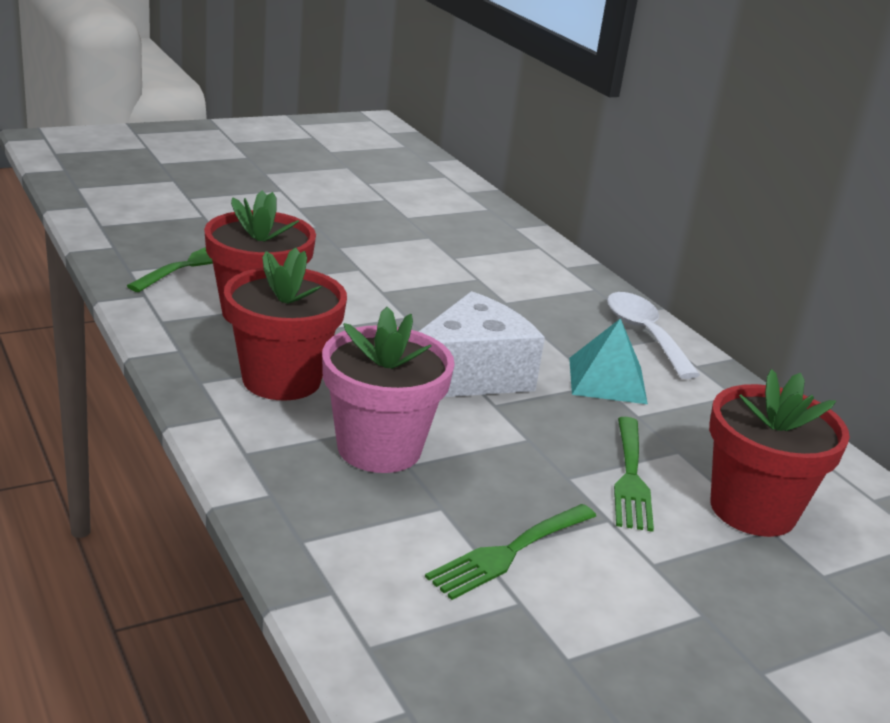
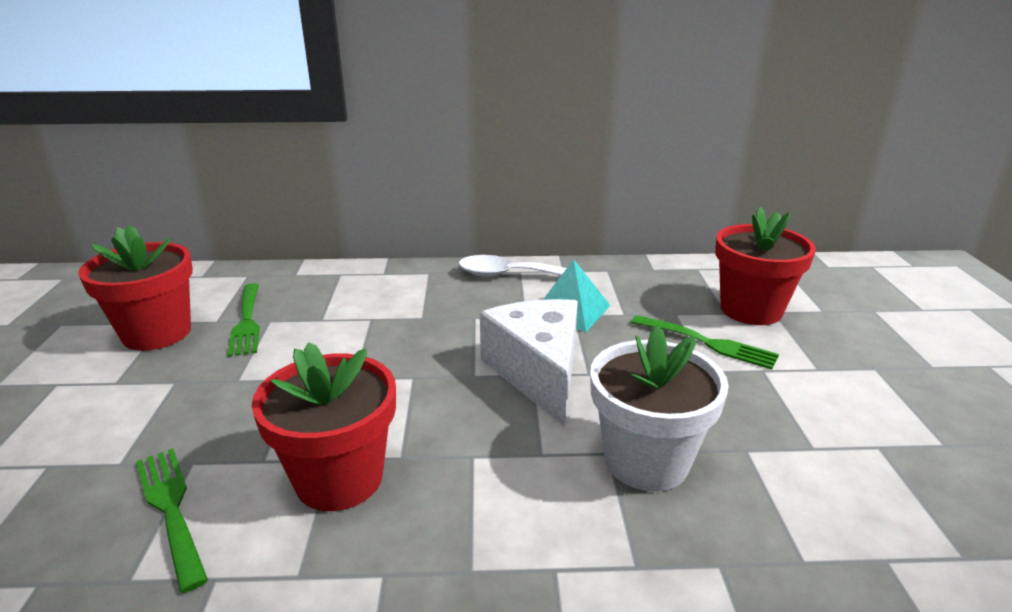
camera: 60 degrees left, 0 degrees up
red flower pot [224,248,347,401] -> red flower pot moved to [78,225,193,351]
pink flower pot [322,307,455,473] -> white flower pot [590,326,729,491]
green fork [425,504,596,600] -> green fork moved to [227,283,260,357]

